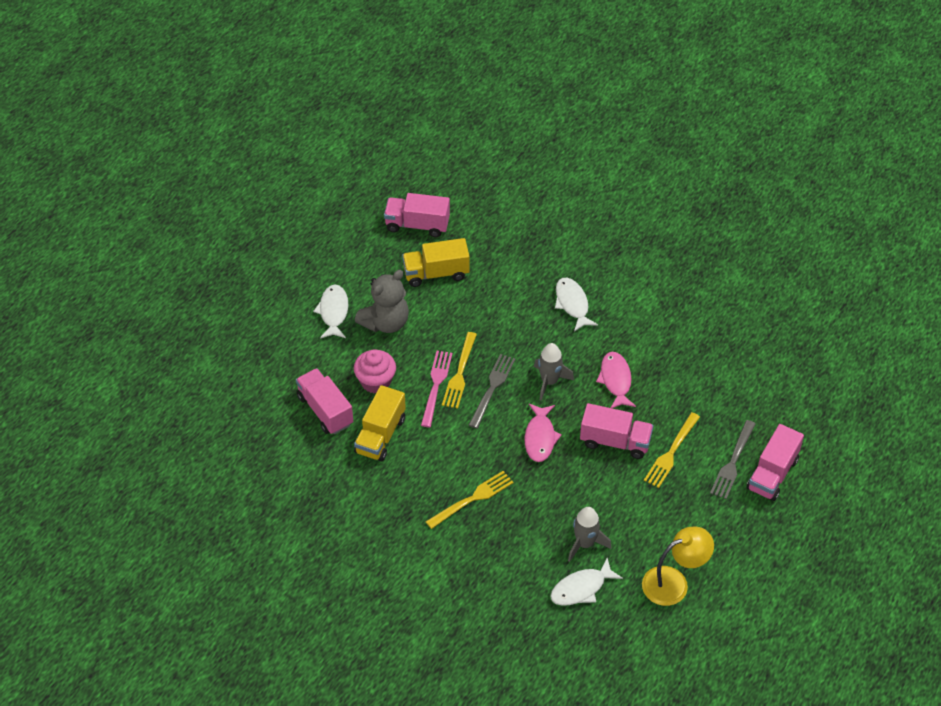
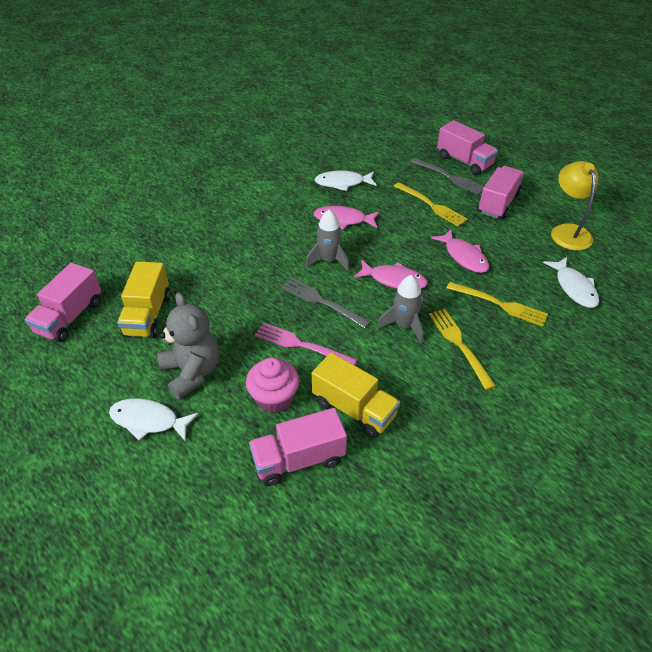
camera: 75 degrees left, 5 degrees down
yellow fork [442,332,477,409] -> yellow fork moved to [447,282,548,327]
white fish [555,278,598,332] -> white fish moved to [315,171,377,191]
grey rocket [568,507,611,562] -> grey rocket moved to [377,275,423,344]
pink truck [580,403,654,459] -> pink truck moved to [478,166,524,219]
none -> pink fish [431,229,489,273]

